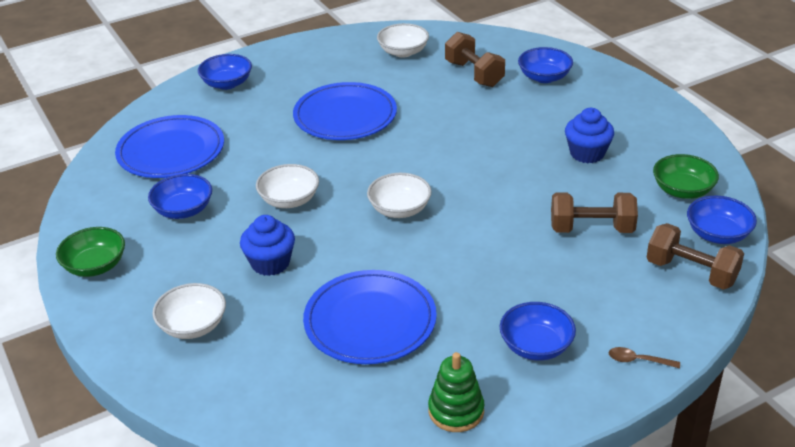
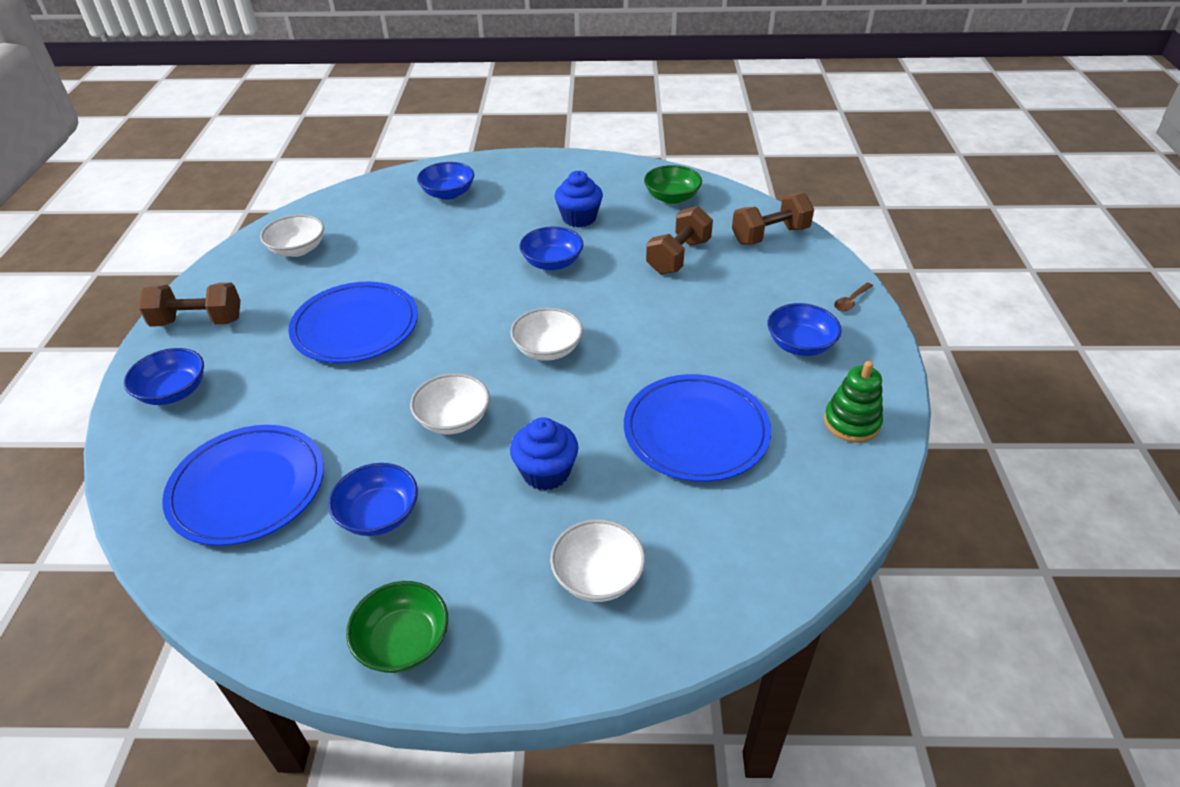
camera: 60 degrees left, 5 degrees up
brown dumbbell [445,32,505,87] -> brown dumbbell moved to [139,283,241,327]
blue bowl [687,196,757,244] -> blue bowl moved to [520,226,584,270]

